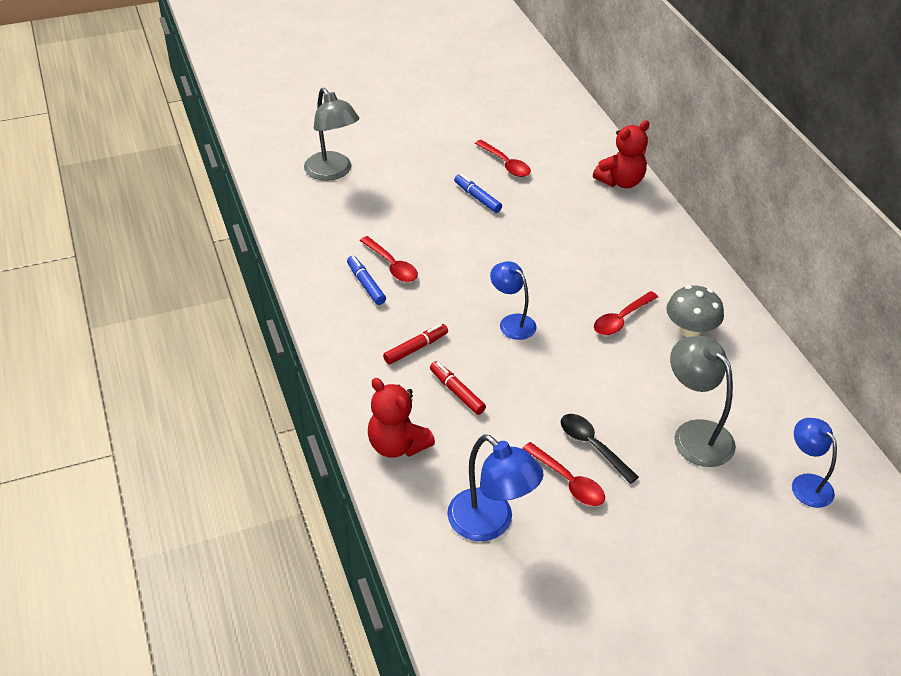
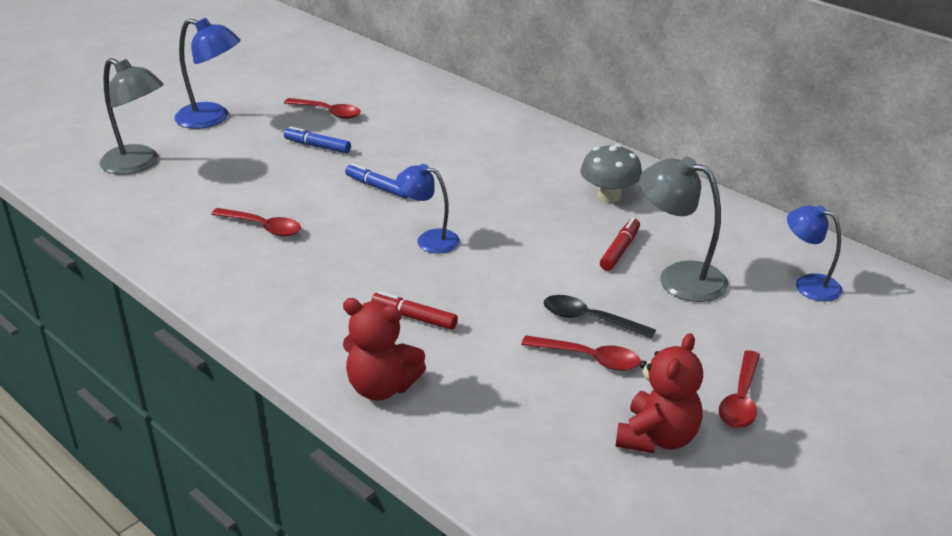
camera: 25 degrees left, 10 degrees down
blue marker [347,256,386,305] -> blue marker moved to [345,163,408,198]
red marker [383,324,448,365] -> red marker moved to [600,218,640,271]
blue lamp [447,434,543,541] -> blue lamp moved to [174,18,241,129]
red teddy bear [593,120,650,188] -> red teddy bear moved to [616,333,703,453]
red spoon [594,291,658,335] -> red spoon moved to [719,351,760,428]

